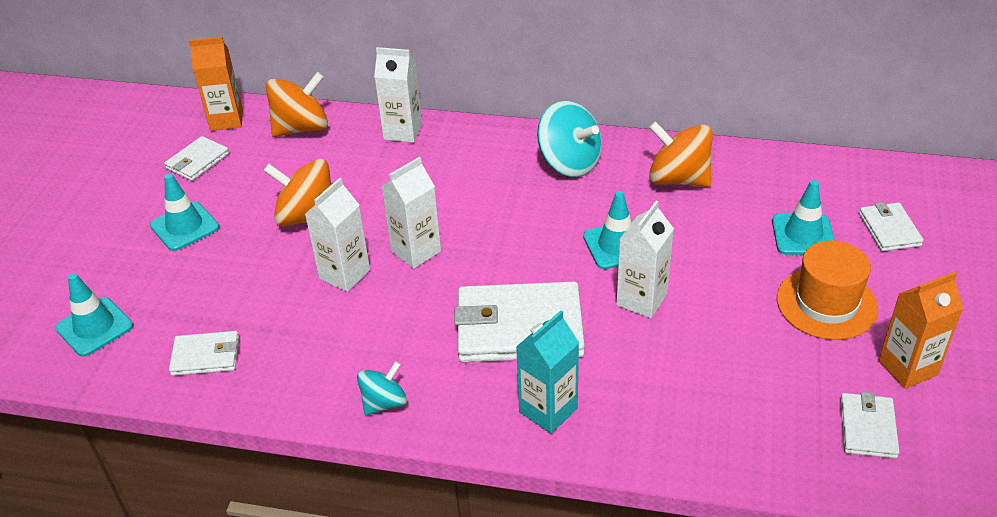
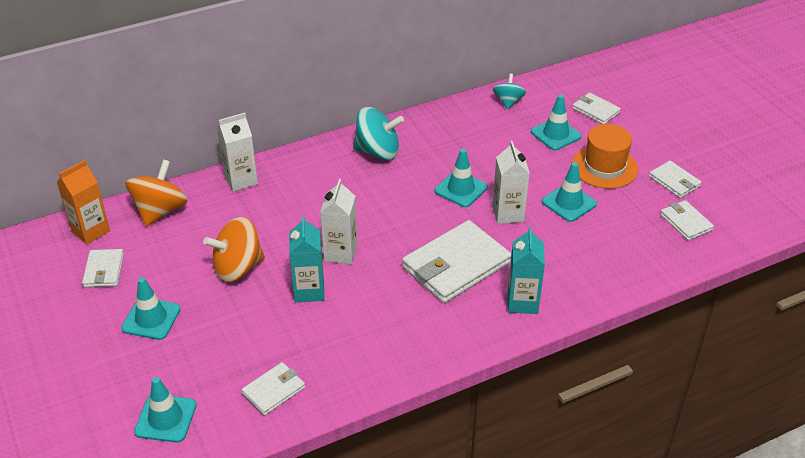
camera: 40 degrees left, 0 degrees up
white carton [305,178,370,292] -> turquoise carton [289,216,324,302]
turquoise spinning top [357,361,407,415] -> turquoise spinning top moved to [493,74,526,109]
orange spinning top [649,121,713,187] -> none
orange carton [878,272,963,389] -> white wallet [649,161,702,198]
none -> turquoise traffic cone [542,162,597,222]

